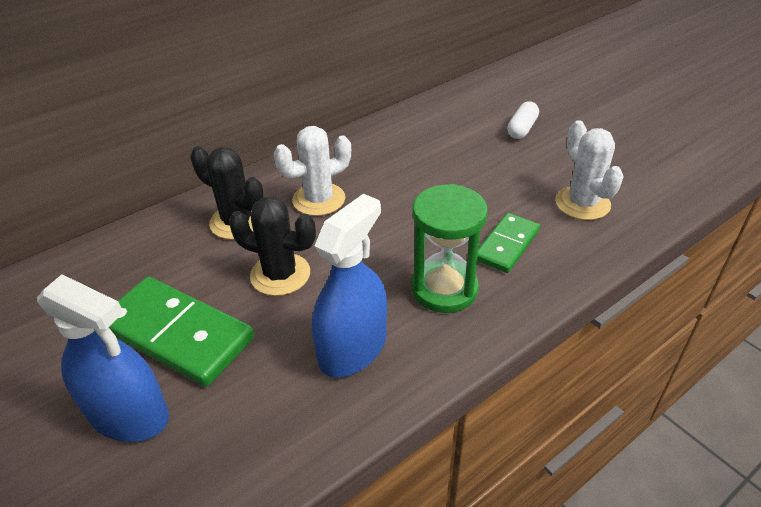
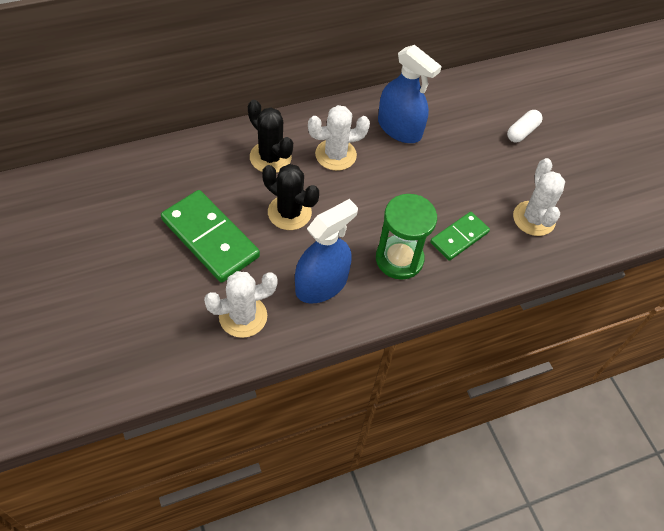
camera: 10 degrees right, 15 degrees up
blue spray bottle [37,274,169,442] -> blue spray bottle moved to [378,45,442,143]
none -> white cactus [204,271,278,338]

